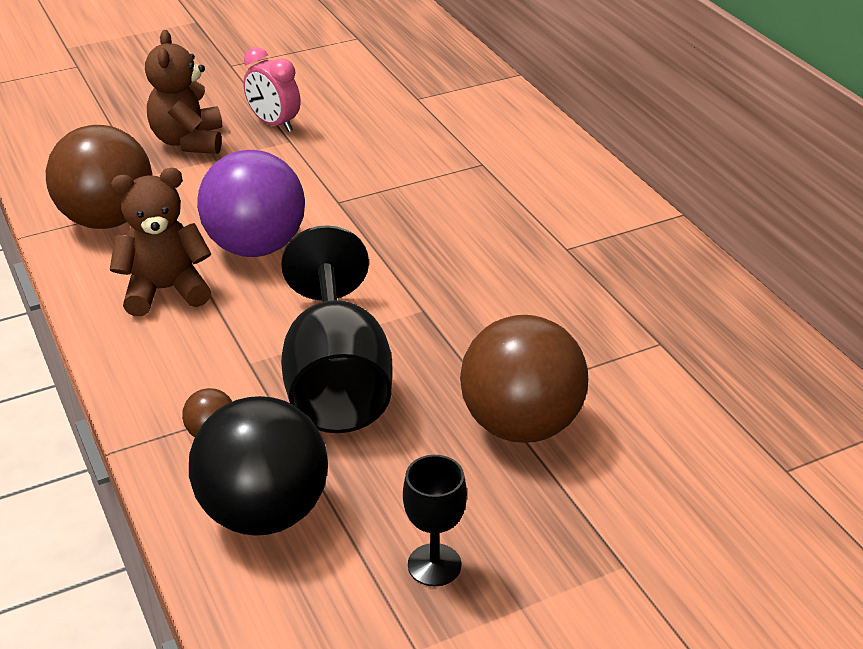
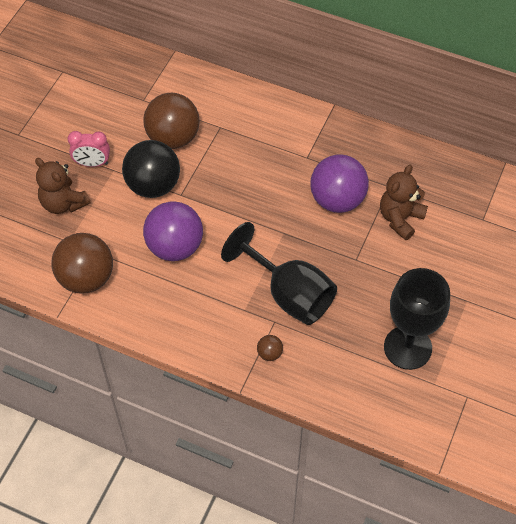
camera: 40 degrees left, 20 degrees up
brown teddy bear [110,168,211,316] -> brown teddy bear moved to [380,165,428,240]
black ball [189,396,328,536] -> black ball moved to [122,140,180,198]
black goblet [403,455,467,586] -> black goblet [384,268,450,370], size x2.02
brown ball [460,315,588,443] -> brown ball moved to [143,93,200,149]
none -> purple ball [310,154,369,213]

